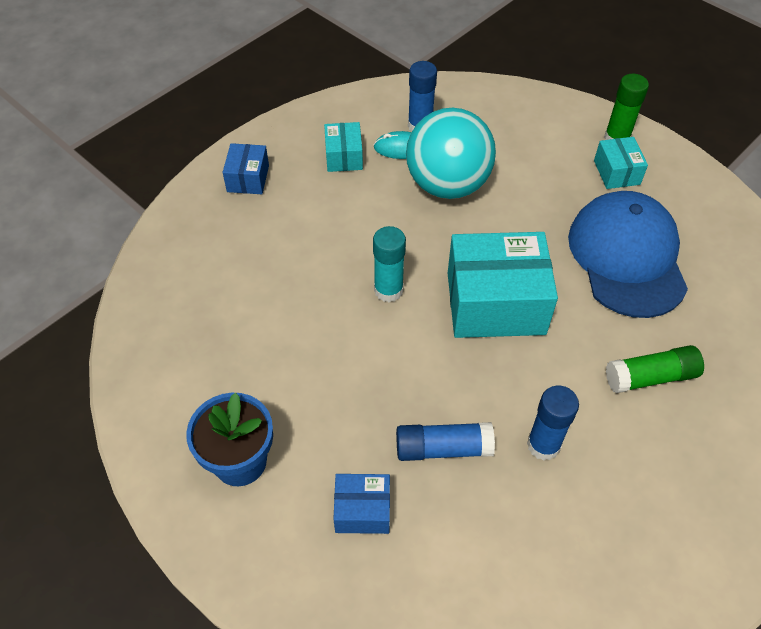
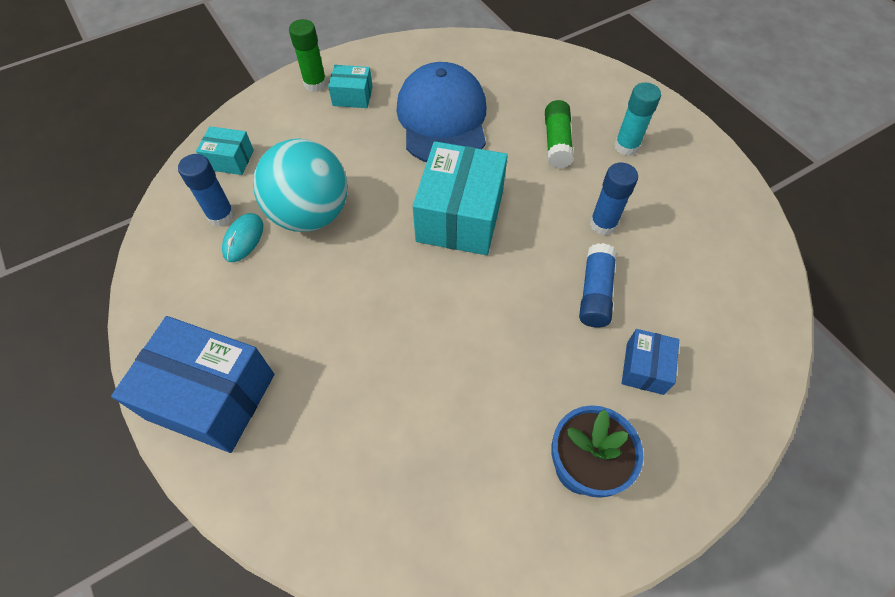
camera: 75 degrees left, 5 degrees up
blue box [223,143,269,194] -> blue box [111,316,274,453], size x2.00
turquoise box [324,122,363,172] -> turquoise box moved to [196,126,254,175]
turquoise glue stick [373,226,406,302] -> turquoise glue stick moved to [614,82,661,156]
blue cap [568,191,688,318] -> blue cap turned 75 degrees clockwise [396,62,486,162]

